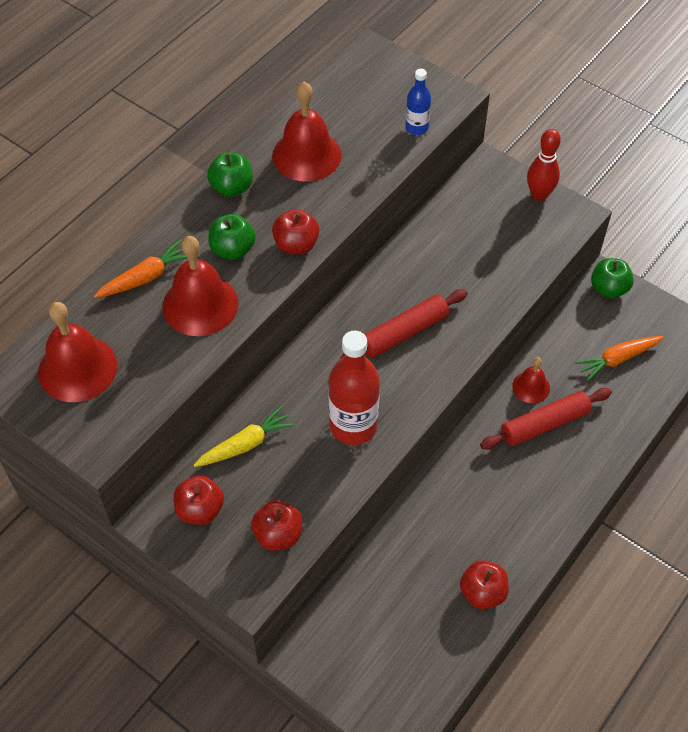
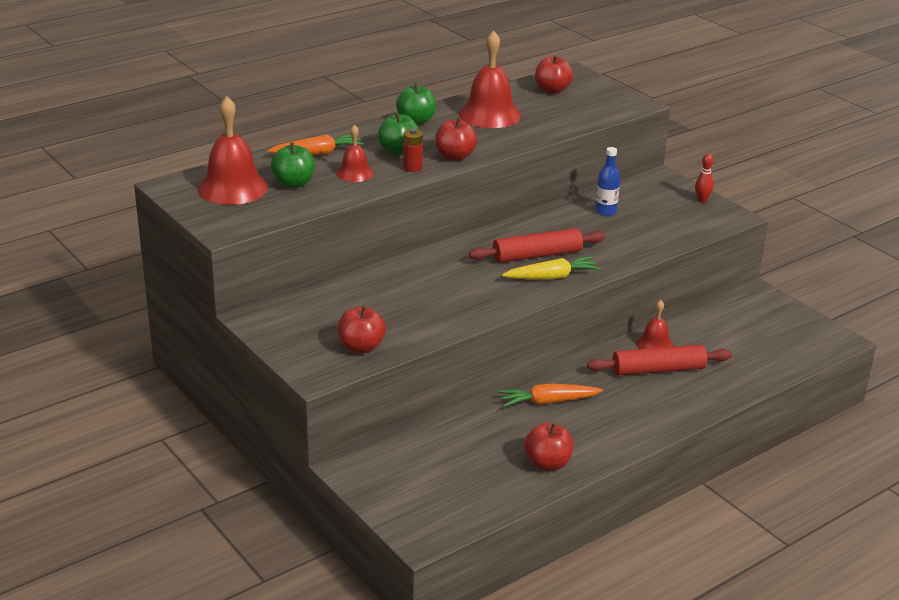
camera: 15 degrees right, 25 degrees down
red bell [163,236,238,336] -> red bell [336,124,374,182], size x0.55
red apple [174,475,224,525] -> red apple moved to [535,55,573,94]
yellow carrot [194,405,295,467] -> yellow carrot moved to [502,256,600,280]
red bottle [329,331,380,445] -> none
blue bottle [405,69,431,135] -> blue bottle moved to [595,147,620,216]
red bowling pin [527,129,561,201] -> red bowling pin [695,154,714,203], size x0.60
orange carrot [575,336,663,381] -> orange carrot moved to [499,384,603,407]
green apple [591,258,634,298] -> green apple moved to [271,142,315,188]
none -> red battery [403,129,423,172]

